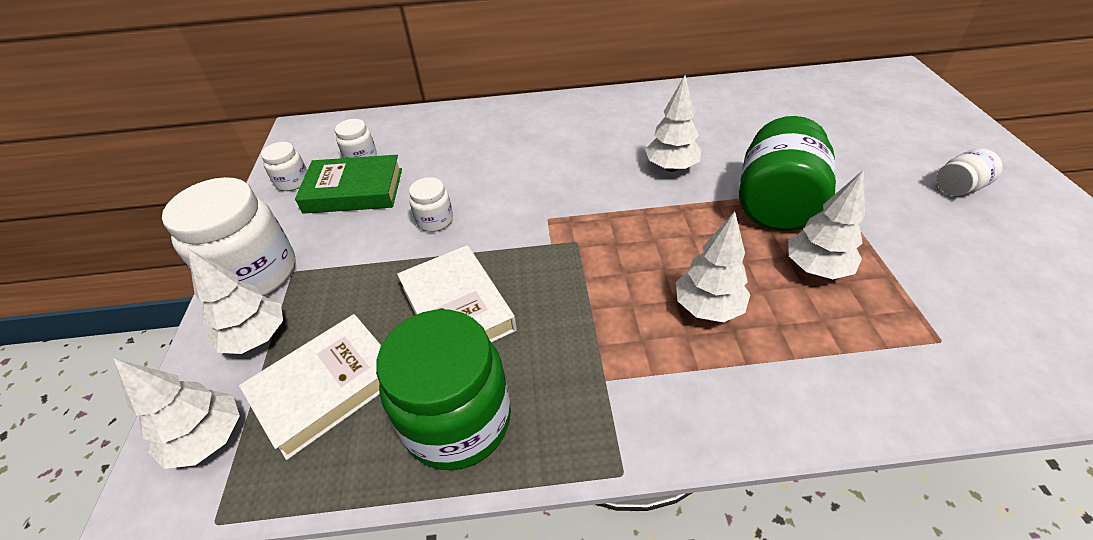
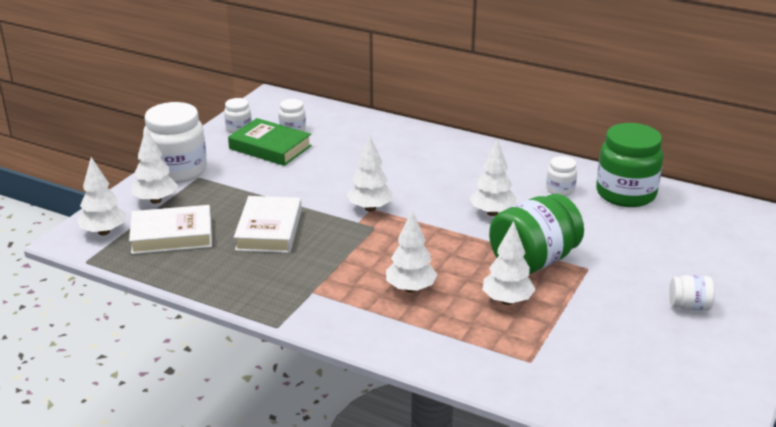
camera: 30 degrees right, 15 degrees down
green jar [376,310,511,470] -> green jar moved to [596,123,663,207]
white jar [409,177,453,232] -> white jar moved to [546,156,577,196]
none -> white tree [347,135,393,212]

